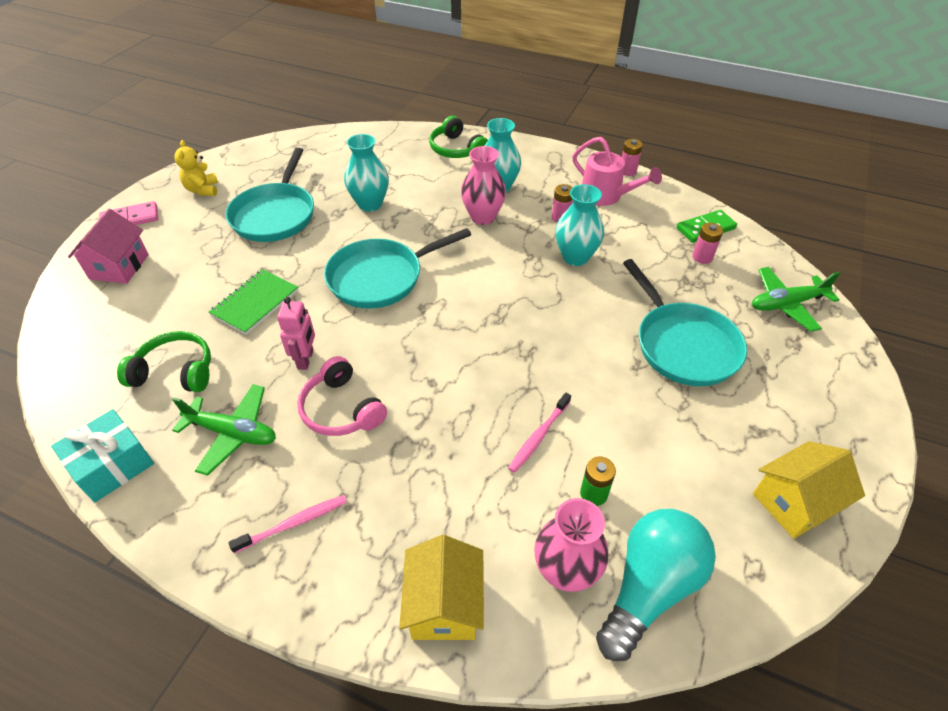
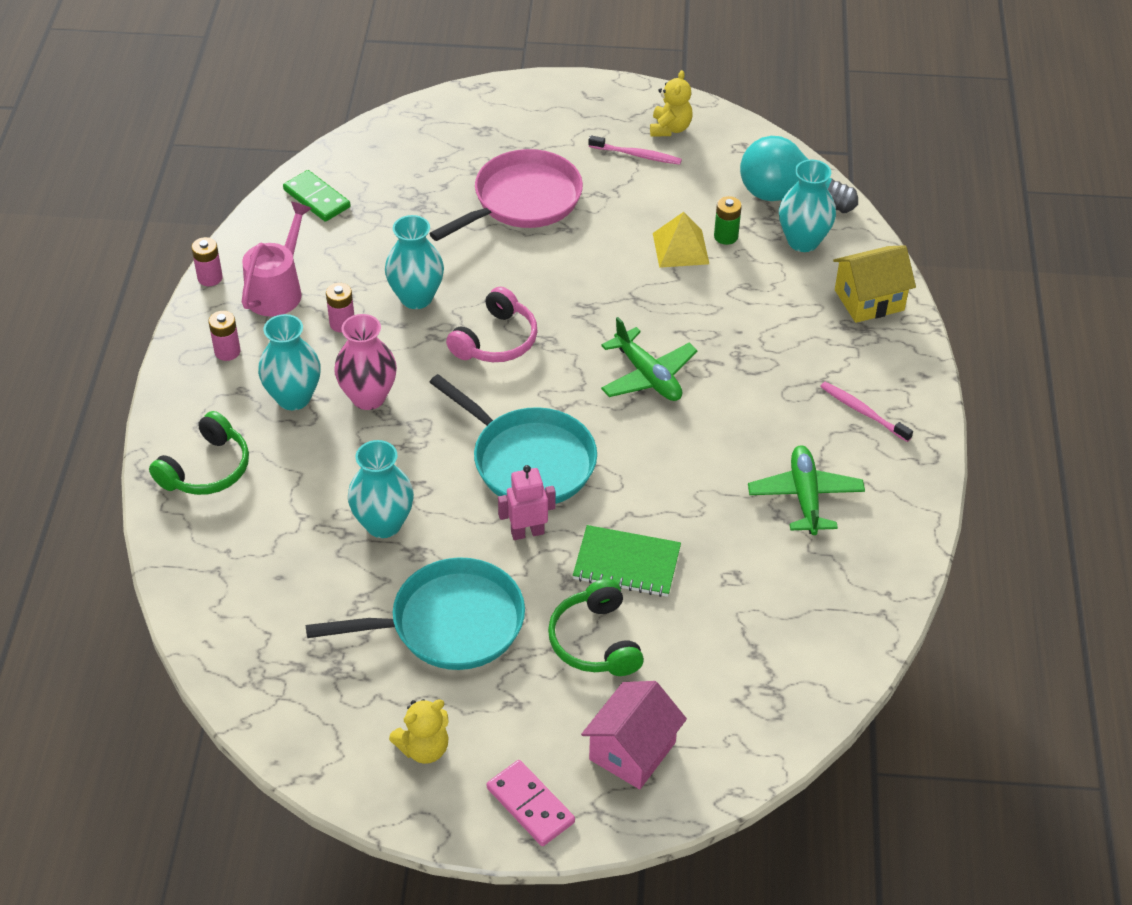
camera: 110 degrees left, 0 degrees up
turquoise gift [51,409,154,502] -> none
pink house [68,209,149,284] -> pink house turned 45 degrees counterclockwise [581,681,687,789]
green headphones [117,331,211,392] -> green headphones moved to [548,579,644,676]
pink robot [277,297,315,370] -> pink robot moved to [498,465,555,540]
pink headphones [297,356,387,436] -> pink headphones moved to [446,287,538,362]
pink toothbrush [508,392,571,473] -> pink toothbrush moved to [588,135,682,165]
pink vase [534,498,608,592] -> turquoise vase [779,160,836,252]
turquoise pan [623,259,747,386] -> pink pan [429,149,583,241]
pink battery [692,223,723,264] -> pink battery moved to [209,311,240,361]
green plane [752,267,840,332] -> green plane moved to [601,317,698,401]
yellow house [753,441,865,539] -> yellow teddy bear [650,70,692,137]
none -> yellow pyramid [653,212,709,268]

